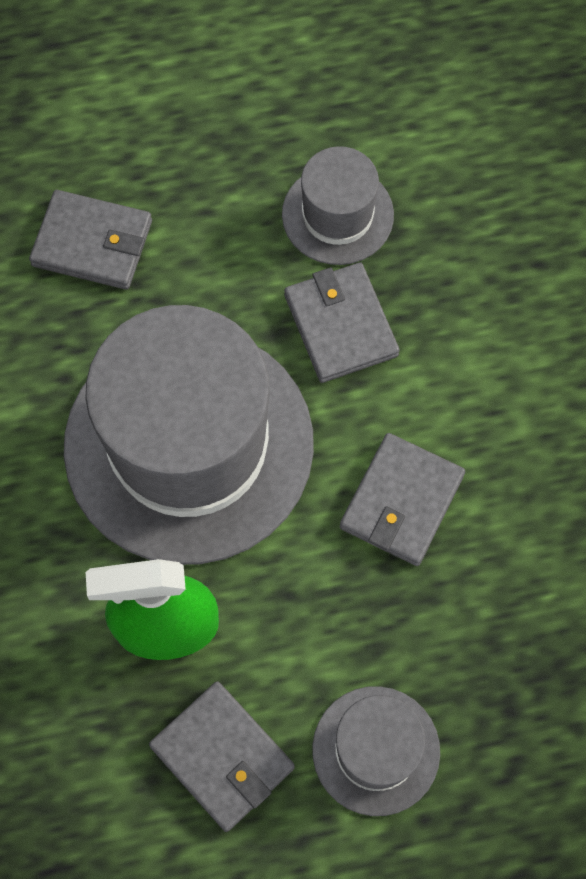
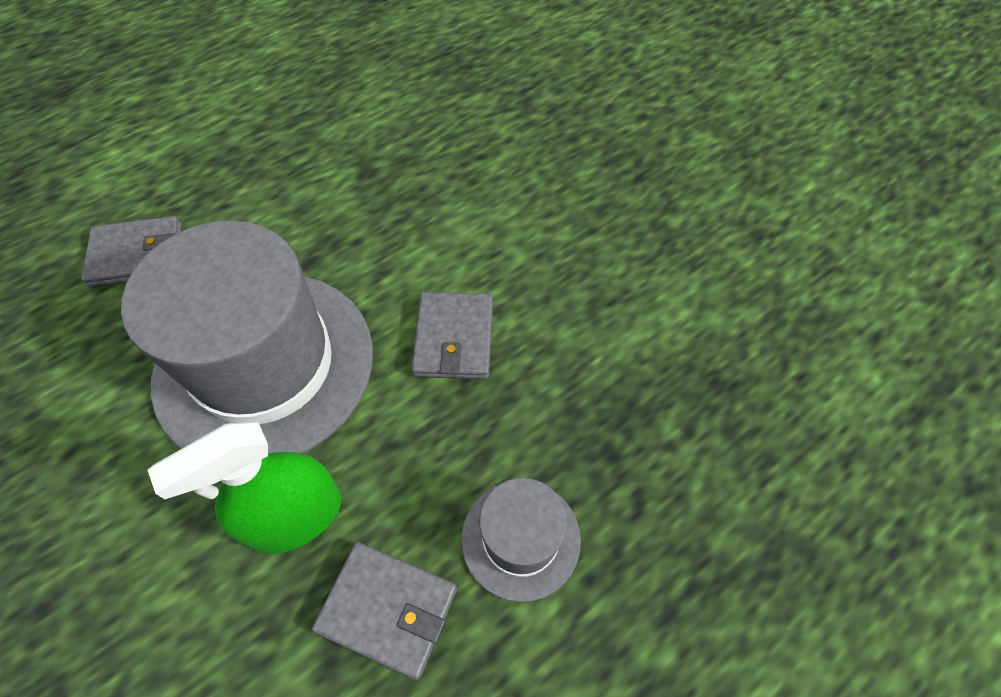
camera: 25 degrees left, 10 degrees down
grey hat [282,146,394,265] -> none
grey wallet [284,262,400,383] -> none

